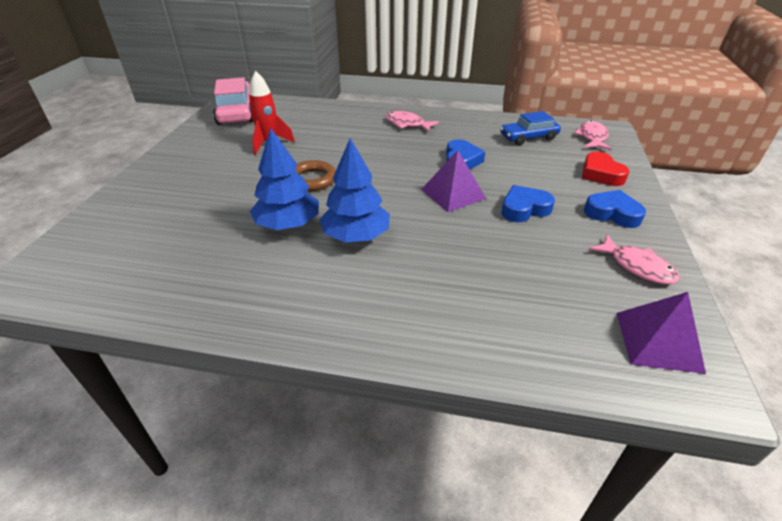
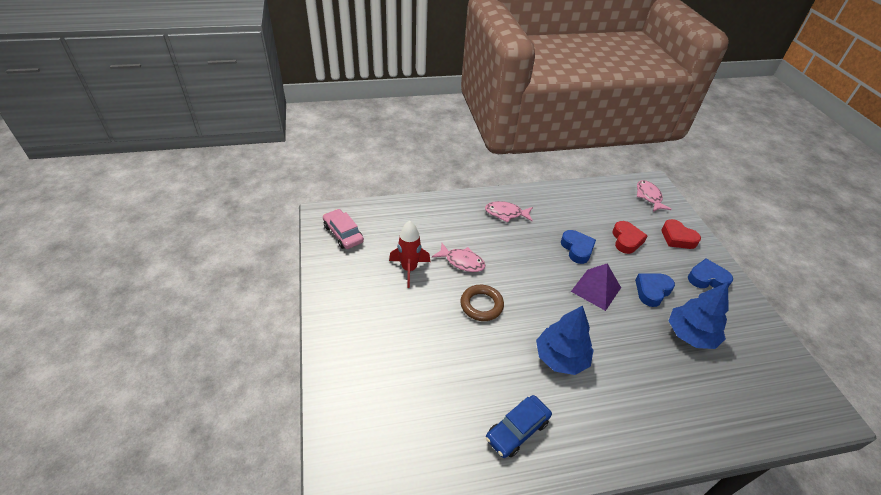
camera: 25 degrees left, 5 degrees up
pink car [213,77,253,125] -> pink car [323,209,364,249], size x0.66
blue tree [250,128,319,230] -> blue tree moved to [669,283,729,349]
blue car [500,111,561,145] -> blue car moved to [486,395,552,458]
pink fish [588,234,680,284] -> pink fish moved to [432,243,485,272]
purple pyramid [616,292,706,374] -> none
none -> red heart [612,221,648,254]

